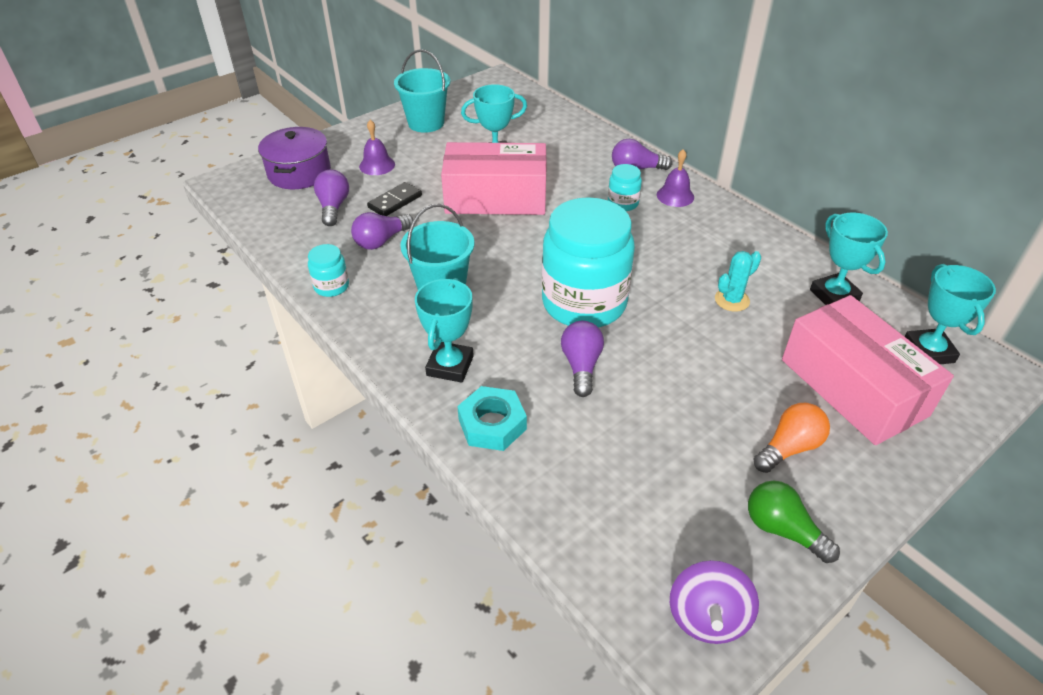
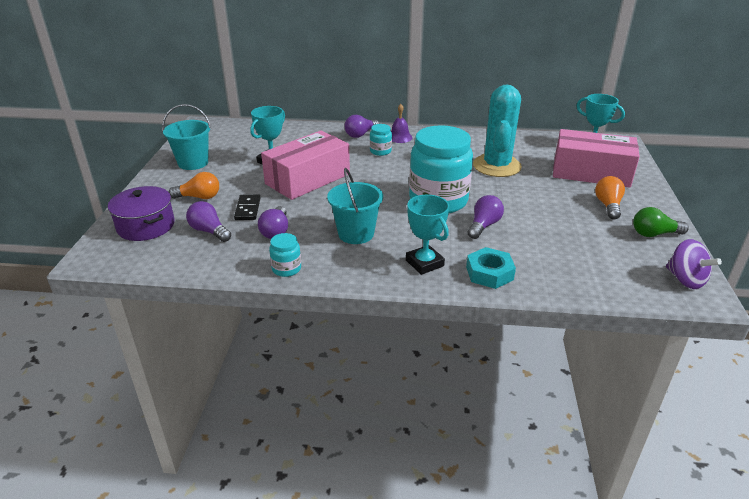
camera: 45 degrees left, 10 degrees down
purple bell [359,120,395,175] -> orange light bulb [169,172,219,199]
purple light bulb [561,321,604,397] -> purple light bulb turned 75 degrees clockwise [467,195,504,239]
turquoise cactus [715,251,761,312] -> turquoise cactus [473,85,522,177], size x2.21
turquoise trophy [810,212,888,305] -> none

